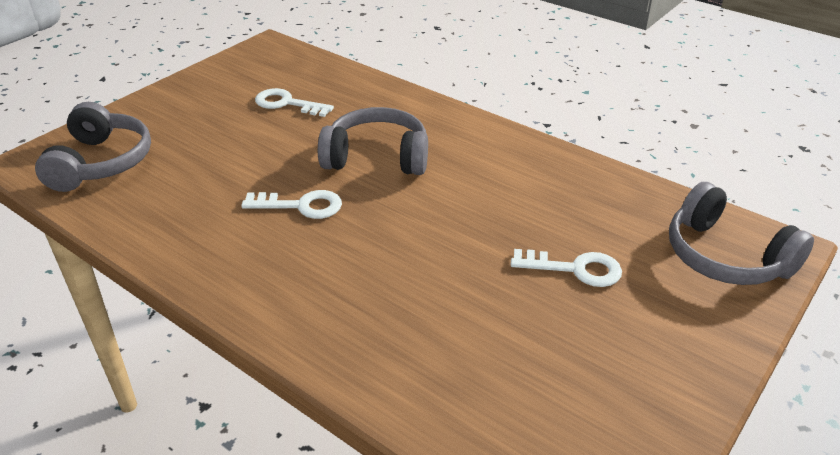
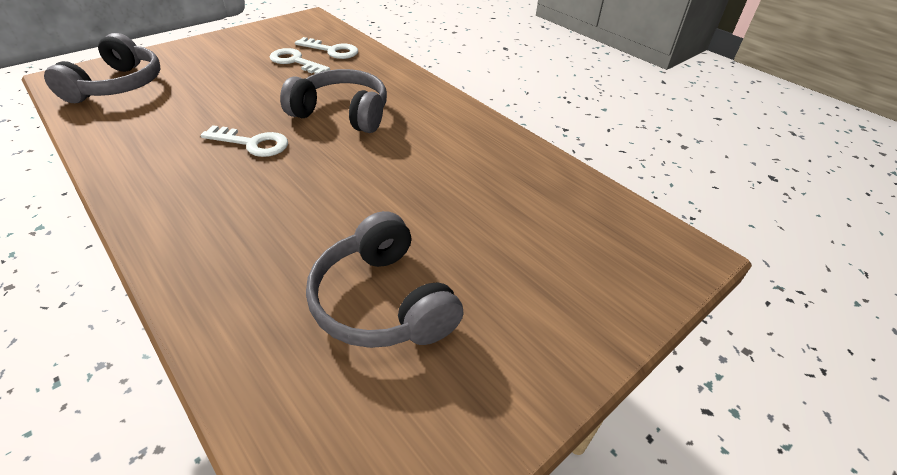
camera: 10 degrees right, 5 degrees up
white key [511,249,622,287] -> white key moved to [295,37,358,59]
grey headphones [669,182,814,285] -> grey headphones moved to [306,211,464,348]

